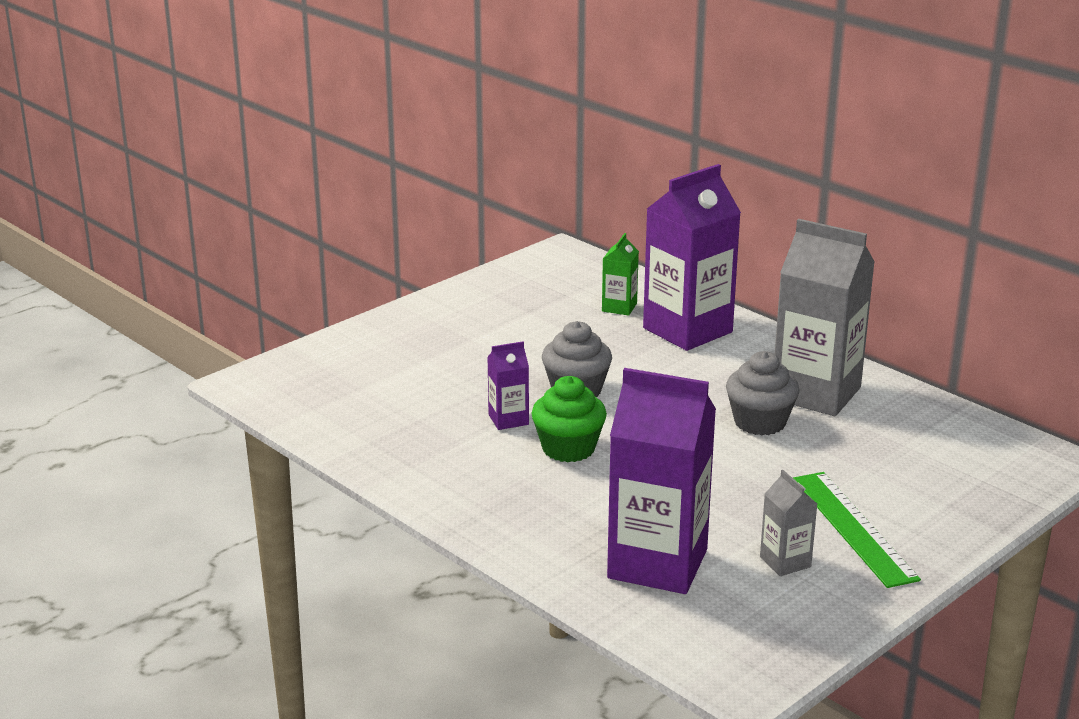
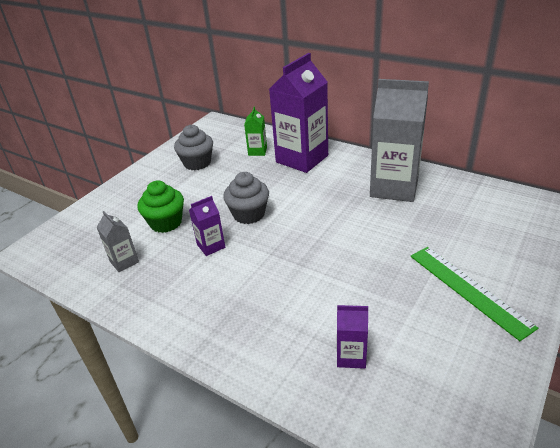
camera: 10 degrees left, 10 degrees up
green cupcake [532,376,607,462] -> green cupcake moved to [137,180,184,233]
purple carton [607,368,716,594] -> purple carton [337,305,368,369], size x0.46
grey cupcake [726,351,800,435] -> grey cupcake moved to [174,125,213,170]
grey carton [760,470,817,576] -> grey carton moved to [96,211,139,272]

